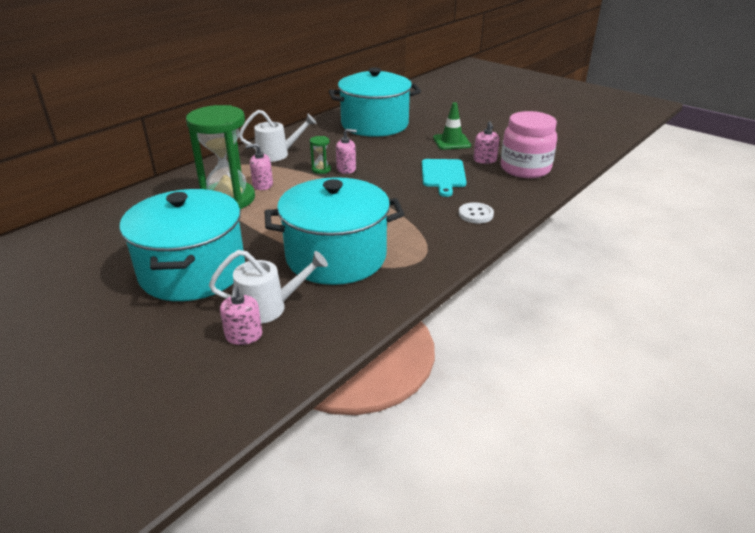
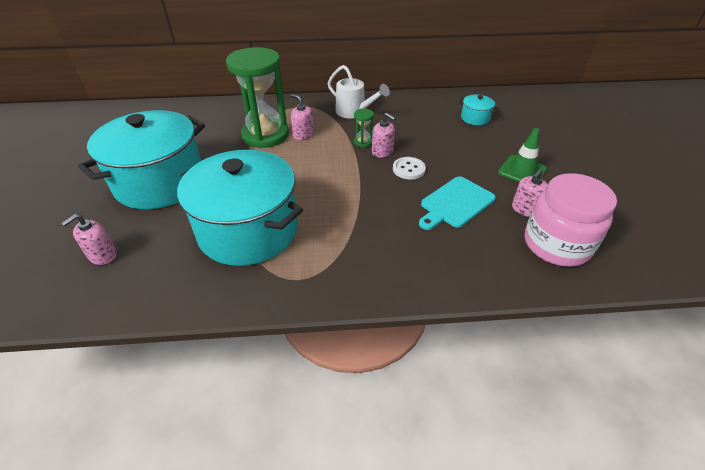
camera: 45 degrees right, 10 degrees up
white watering can [209,250,328,324] -> none
turquoise pot [329,68,421,137] -> turquoise pot [459,94,499,125], size x0.40
white button [459,202,494,223] -> white button moved to [393,157,426,180]

